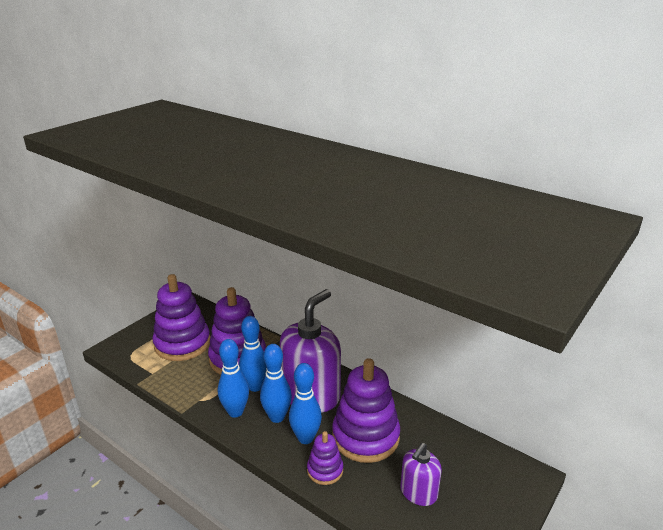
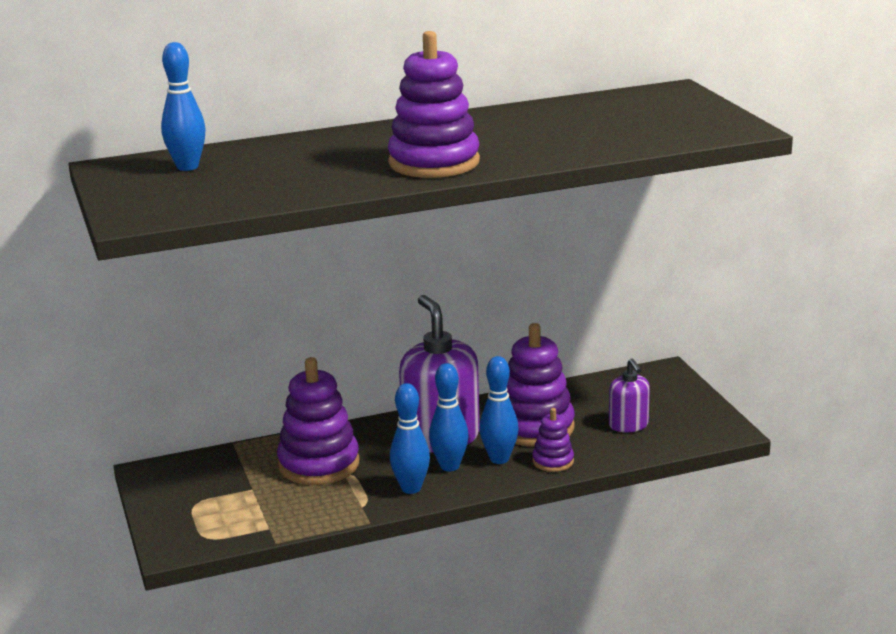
camera: 55 degrees left, 5 degrees down
purple stacking toy [152,274,210,361] -> purple stacking toy moved to [388,31,480,178]
blue bowling pin [239,316,267,392] -> blue bowling pin moved to [161,42,206,171]

